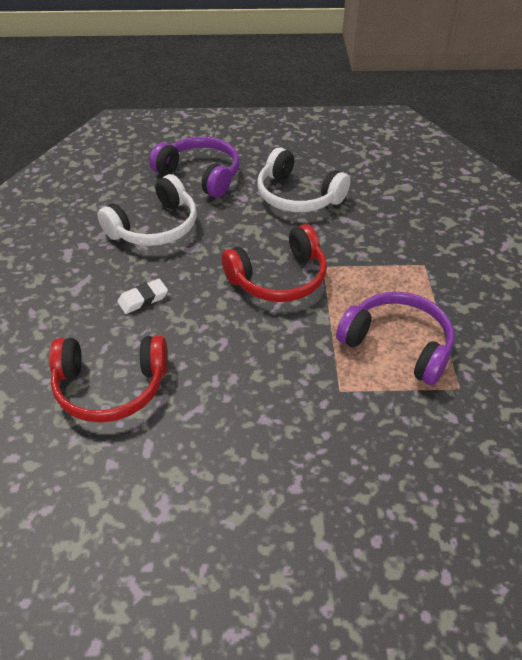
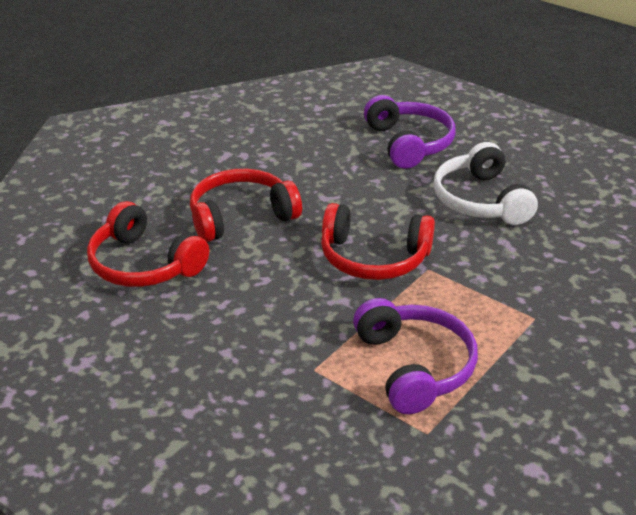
camera: 40 degrees right, 10 degrees down
white headphones [97,174,197,246] -> none
white eraser [117,279,168,314] -> red headphones [190,169,302,242]

